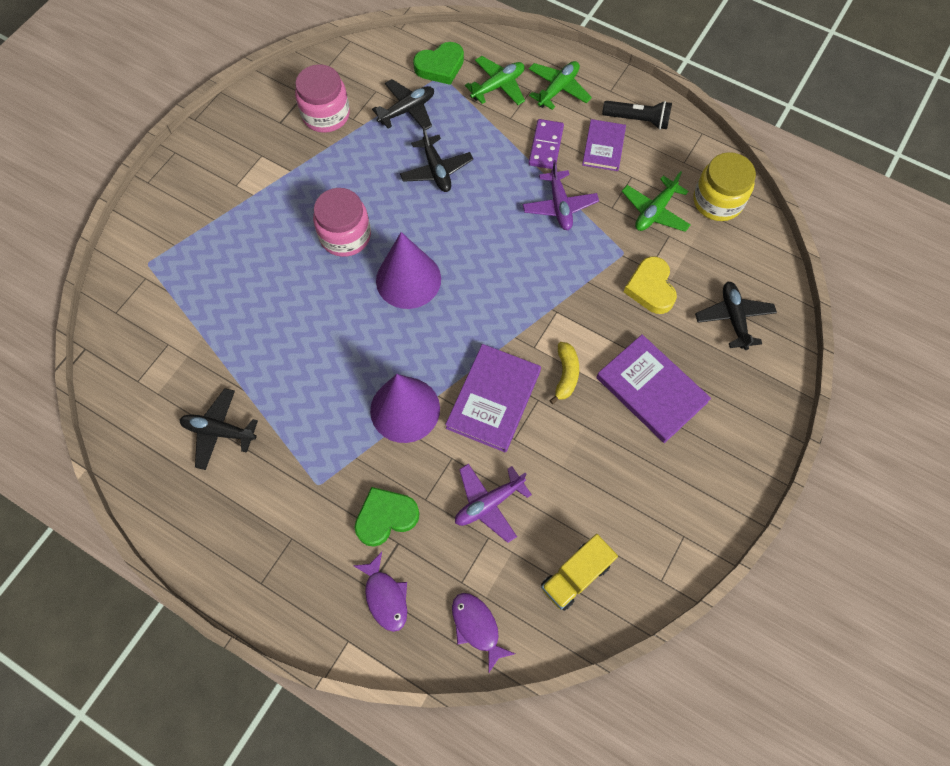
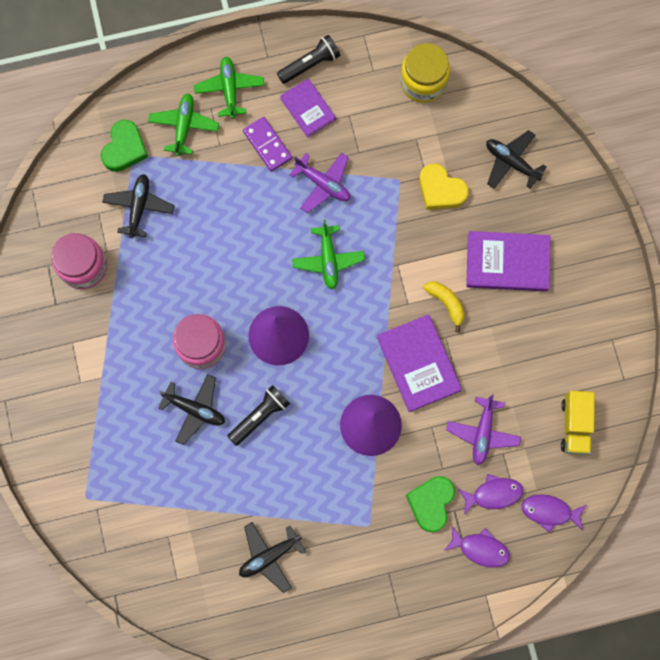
camera: 45 degrees left, 10 degrees up
black plane [400,126,473,192] -> black plane moved to [158,374,225,445]
green plane [622,171,691,232] -> green plane moved to [292,220,365,290]
none -> black flashlight [227,385,290,446]
none -> purple fish [458,474,524,514]

